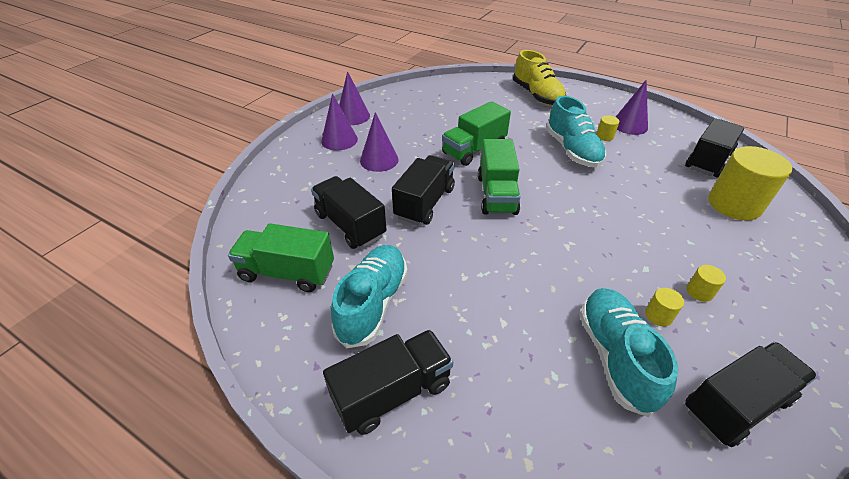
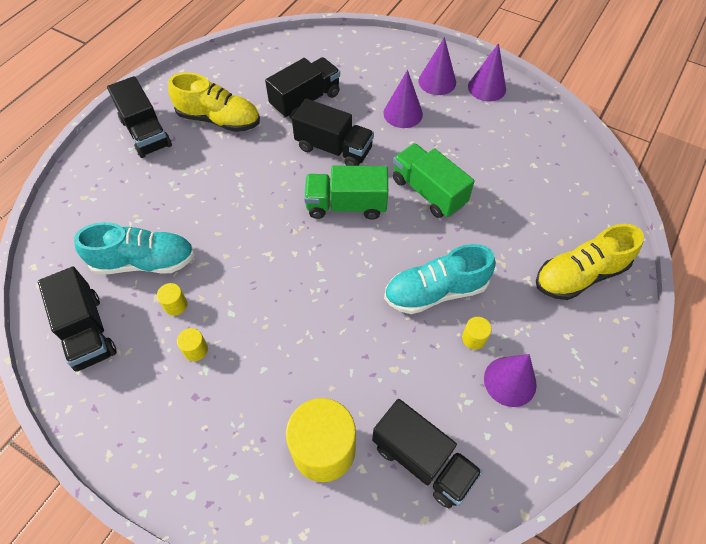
camera: 90 degrees right, 15 degrees up
green truck [228,223,334,292] -> none
turquoise shoe [331,245,408,348] -> yellow shoe [168,72,260,132]

